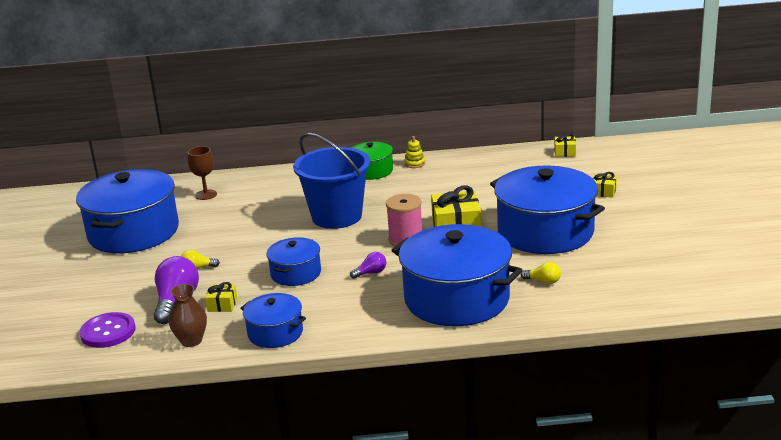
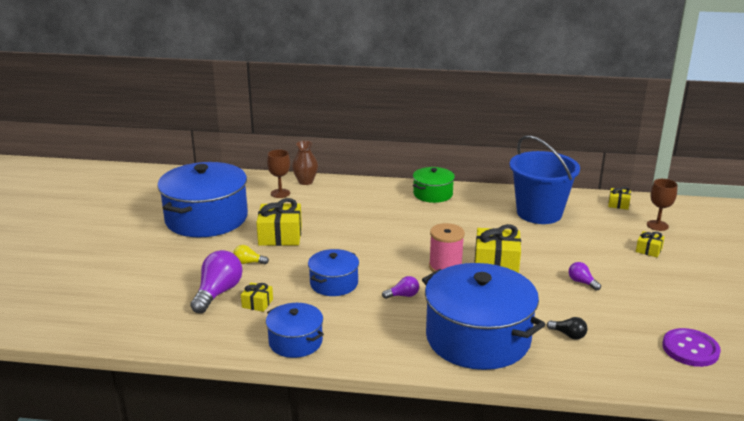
camera: 10 degrees right, 0 degrees up
purple button [80,312,136,348] -> purple button moved to [662,328,721,367]
brown vase [169,284,207,347] -> brown vase moved to [292,141,318,185]
blue bucket [293,133,370,229] -> blue bucket moved to [509,135,580,224]
yellow stacking toy [404,136,425,168] -> none
blue pot [490,165,605,254] -> purple light bulb [569,262,601,291]
yellow light bulb [521,262,561,284] -> black light bulb [547,317,587,340]
none -> yellow gift [256,198,302,246]
none -> brown goblet [647,179,677,231]

